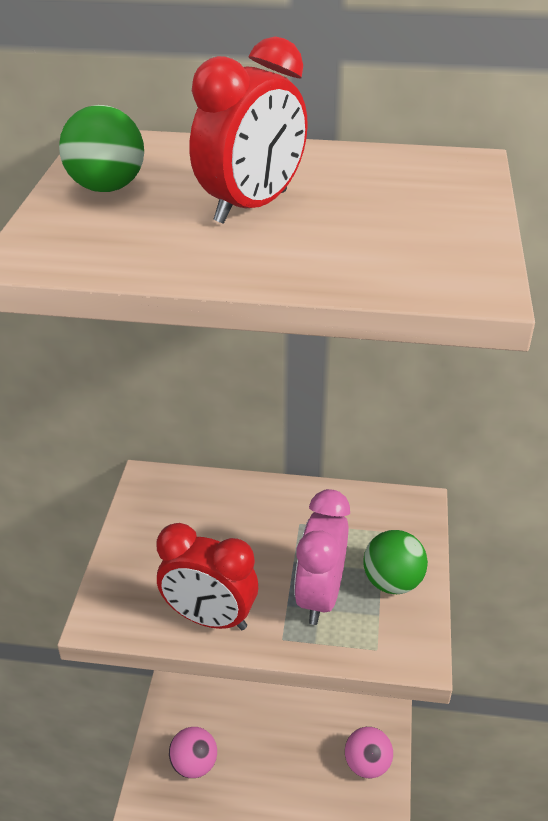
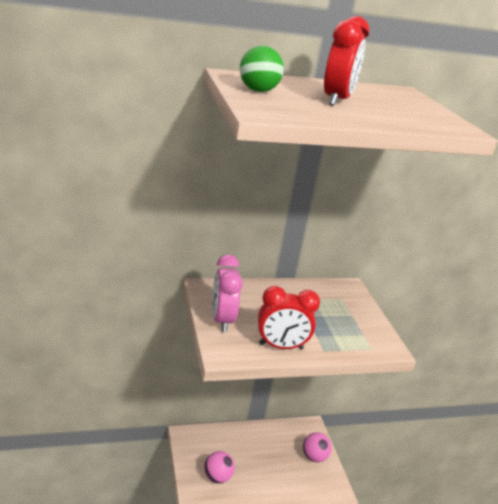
camera: 25 degrees left, 10 degrees down
pink clock [294,489,350,625] -> pink clock moved to [212,254,243,332]
green ball [363,530,428,594] -> none

